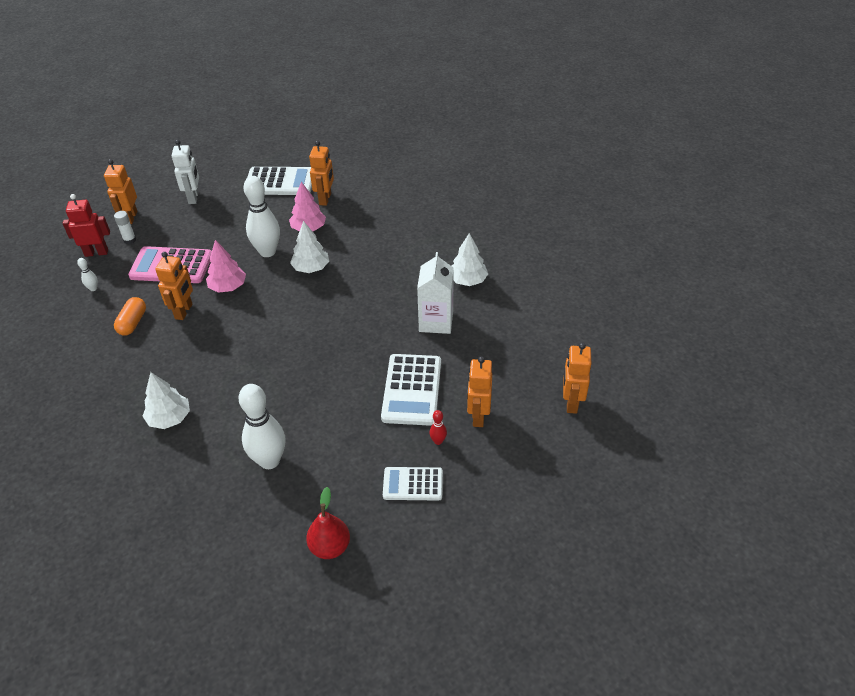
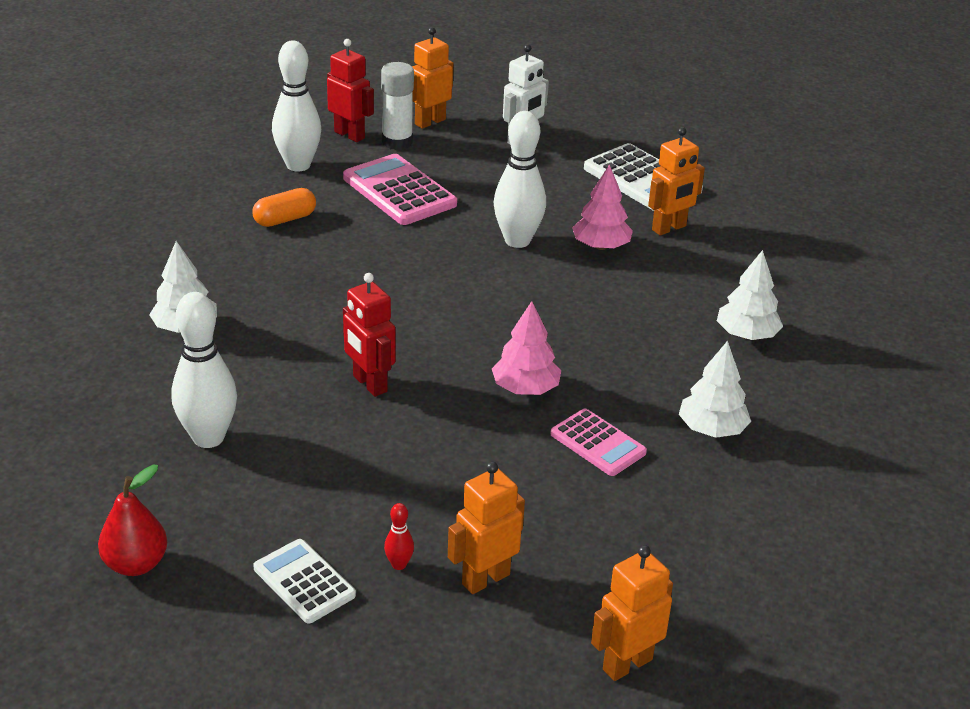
camera: 45 degrees right, 10 degrees down
white bowling pin [77,258,98,291] -> white bowling pin [272,41,321,172], size x2.35
white glue stick [114,211,136,244] -> white glue stick [381,62,414,150], size x1.69
orange robot [155,252,193,320] -> none
pink tree [206,240,246,293] -> pink tree moved to [492,301,561,395]
white tree [290,221,329,273] -> white tree moved to [717,250,783,340]
white calculator [381,354,441,426] -> none
white carton [417,252,454,334] -> pink calculator [550,409,647,476]
none -> red robot [343,273,396,397]

